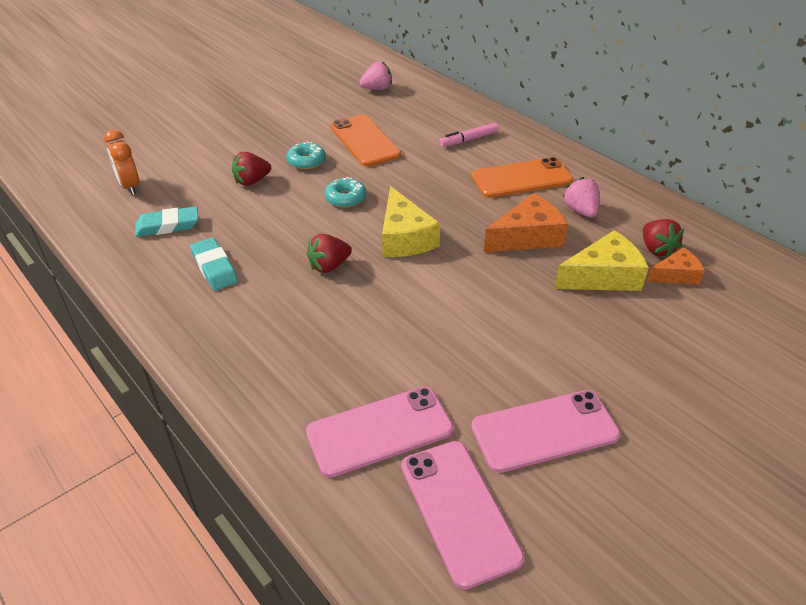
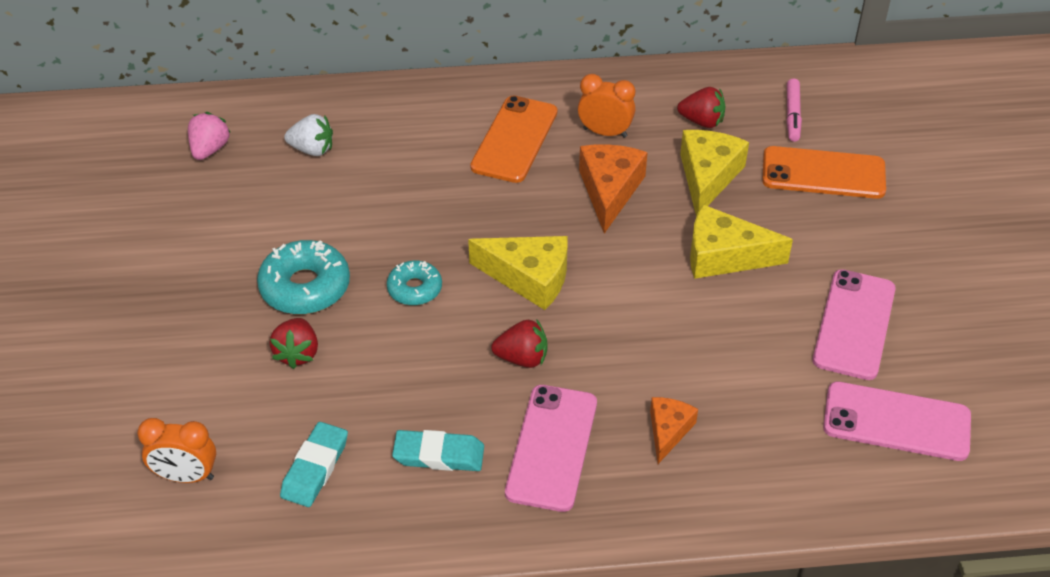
camera: 55 degrees left, 5 degrees up
turquoise donut [286,141,326,170] -> turquoise donut [257,240,350,314], size x1.65
pink phone [306,387,454,478] -> pink phone moved to [505,385,597,512]
red strawberry [307,234,352,273] -> red strawberry turned 90 degrees counterclockwise [491,319,547,368]
orange phone [330,115,401,166] -> orange phone moved to [762,146,886,199]
pink marker [439,123,498,147] -> pink marker moved to [786,79,802,142]
pink strawberry [562,177,600,218] -> orange clock [578,74,635,138]
orange cheese [647,247,705,285] -> orange cheese moved to [650,397,698,464]
none -> white strawberry [284,114,333,156]
none -> yellow cheese [690,205,793,279]

